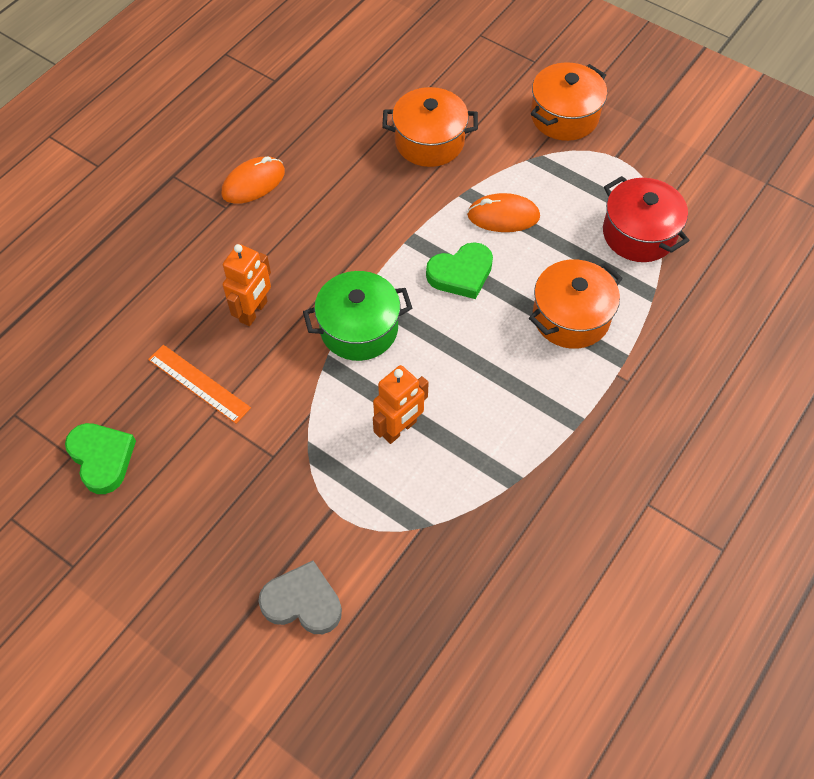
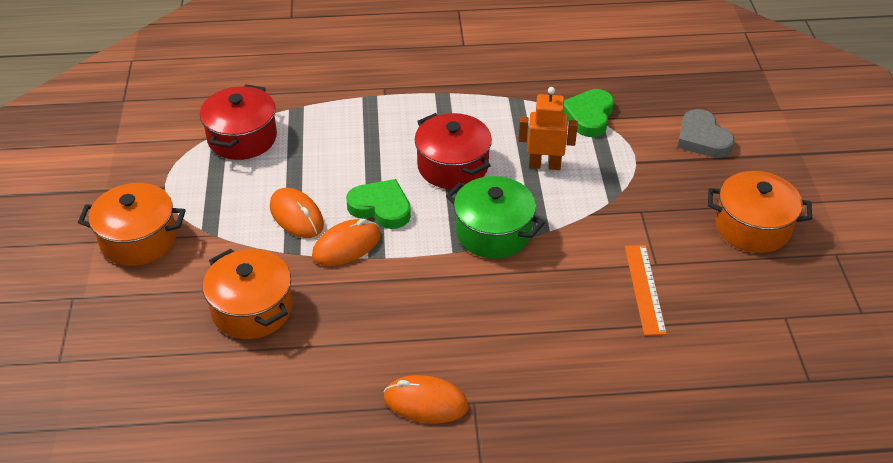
camera: 130 degrees left, 15 degrees down
green heart [65,423,136,494] -> green heart moved to [563,89,614,137]
orange robot [223,244,271,326] -> none
orange pot [529,259,623,349] -> orange pot moved to [708,171,812,253]
none -> orange mouse [312,218,381,266]
none -> red pot [415,113,492,189]

